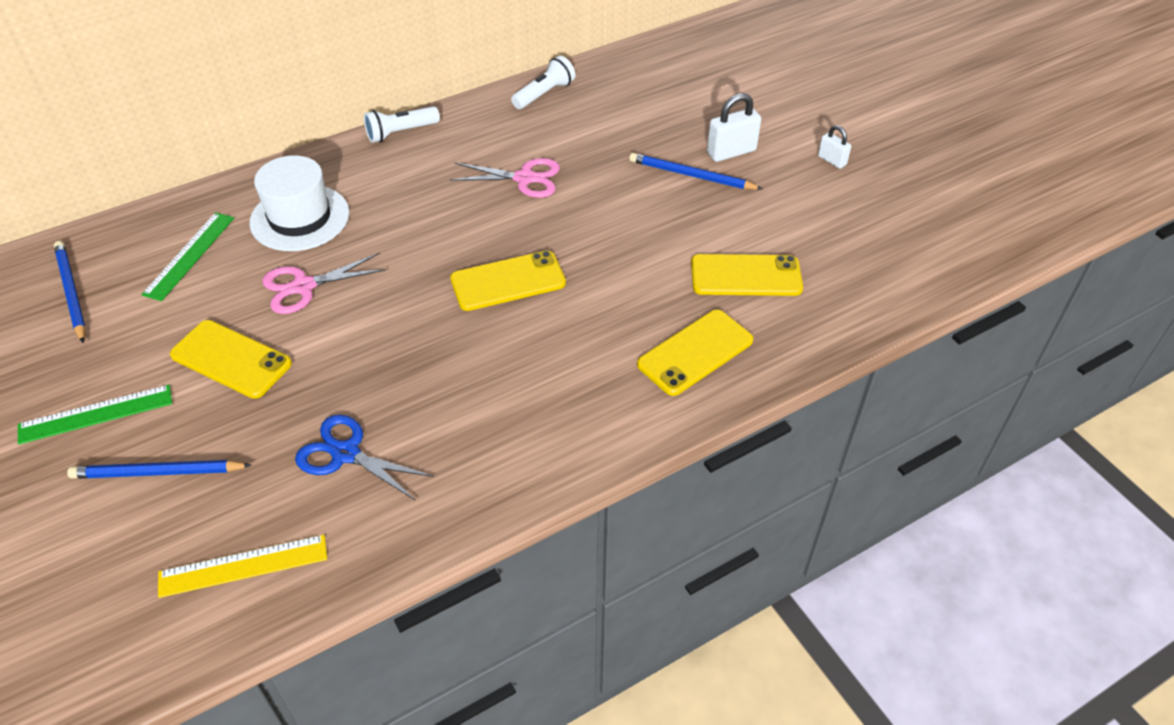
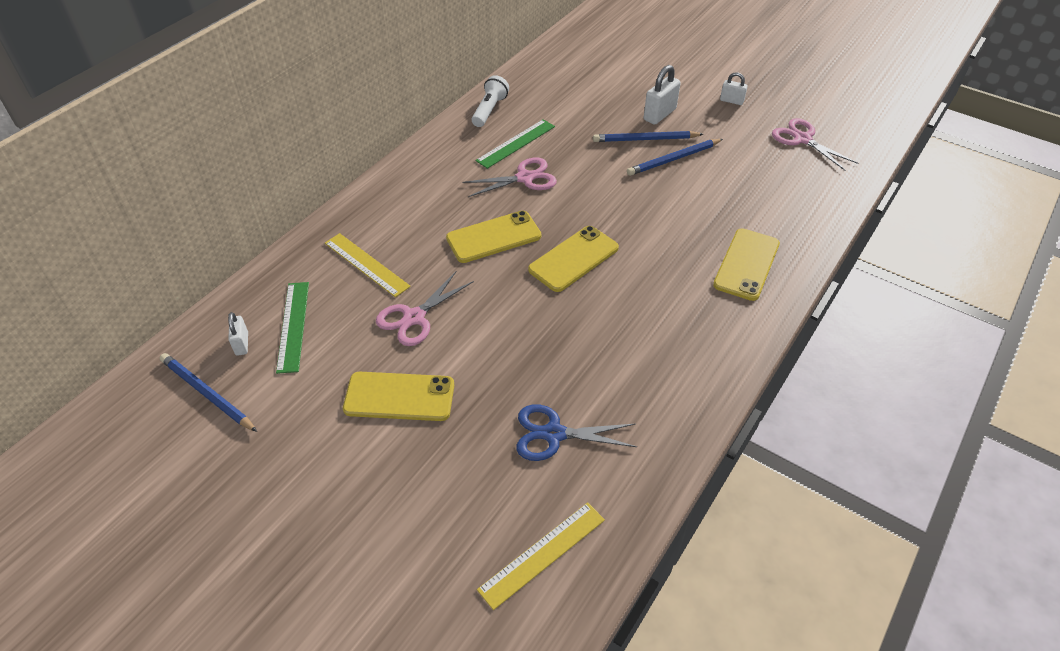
camera: 25 degrees left, 0 degrees up
green ruler [18,385,172,444] -> green ruler moved to [475,119,555,169]
blue pencil [67,460,252,479] -> blue pencil moved to [627,139,723,176]
white hat [250,155,349,251] -> yellow ruler [325,233,411,297]
white flashlight [364,106,440,143] -> none
yellow phone [691,254,803,296] -> yellow phone moved to [446,211,541,263]
none -> white padlock [228,312,248,356]
none -> pink scissors [772,118,858,171]

